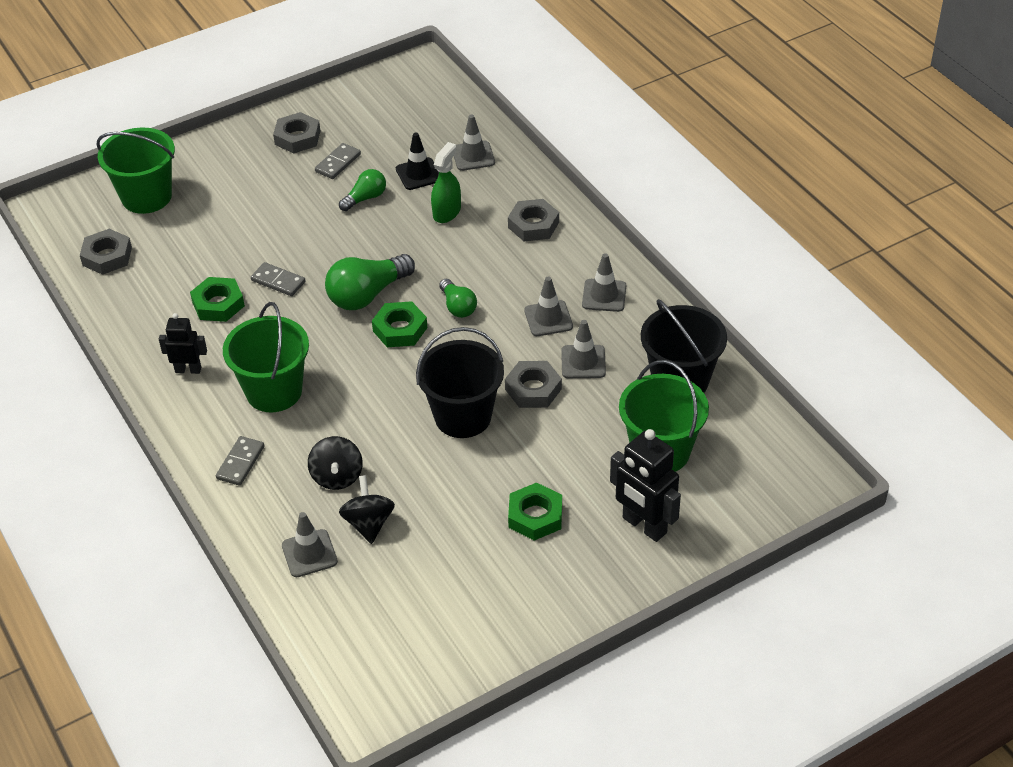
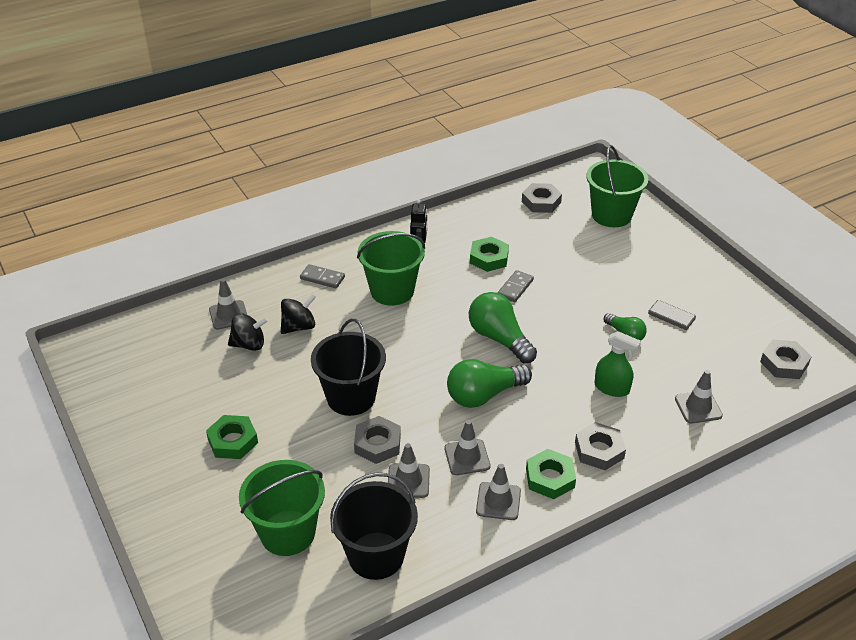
camera: 90 degrees right, 5 degrees down
grey nut [273,112,320,153] -> grey nut moved to [760,339,812,379]
black spinning top [308,436,363,490] -> black spinning top turned 150 degrees clockwise [281,293,316,334]
green nut [372,301,427,347] -> green nut moved to [526,449,576,499]
black traffic cone [396,132,439,190] -> none
green light bulb [440,279,477,318] -> green light bulb [447,359,532,408], size x1.73
black robot [610,429,681,542] -> none

